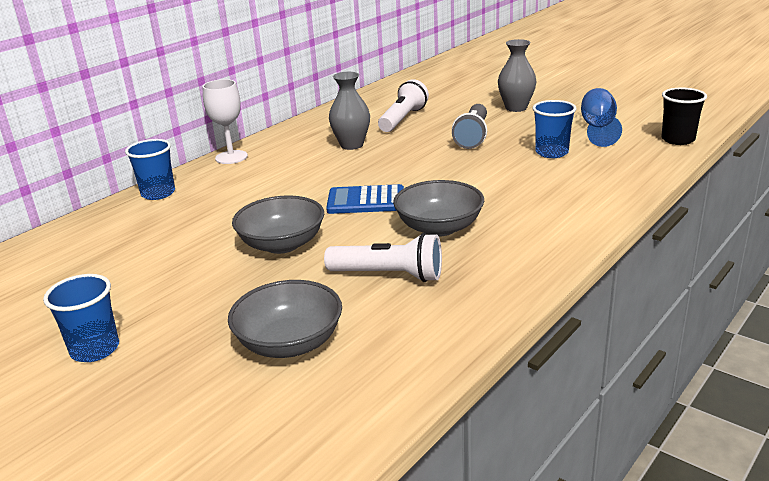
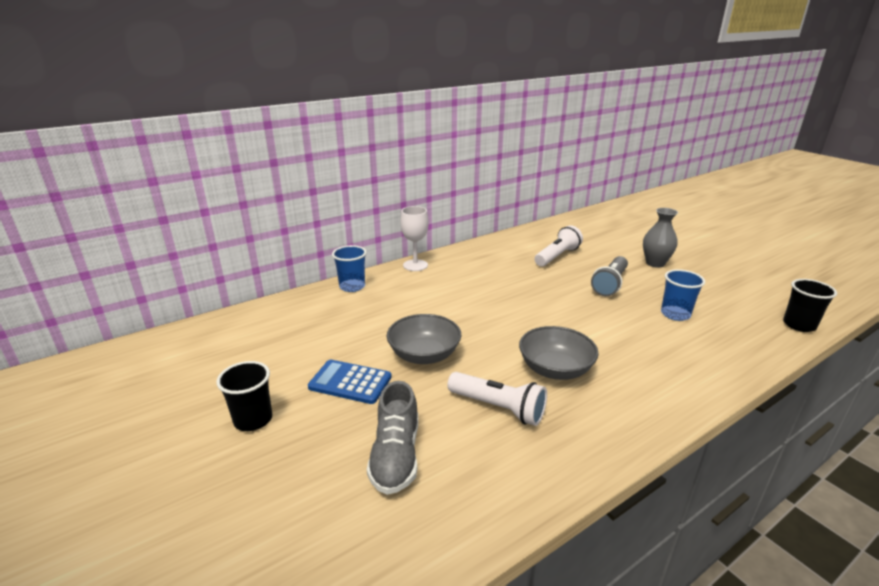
camera: 15 degrees right, 0 degrees up
blue cup [43,274,119,362] -> black cup [216,361,272,431]
grey bowl [228,280,342,358] -> grey shoe [367,381,418,495]
blue calculator [326,184,404,214] -> blue calculator moved to [308,359,392,404]
grey vase [329,72,370,150] -> none
blue goblet [581,88,622,147] -> none

